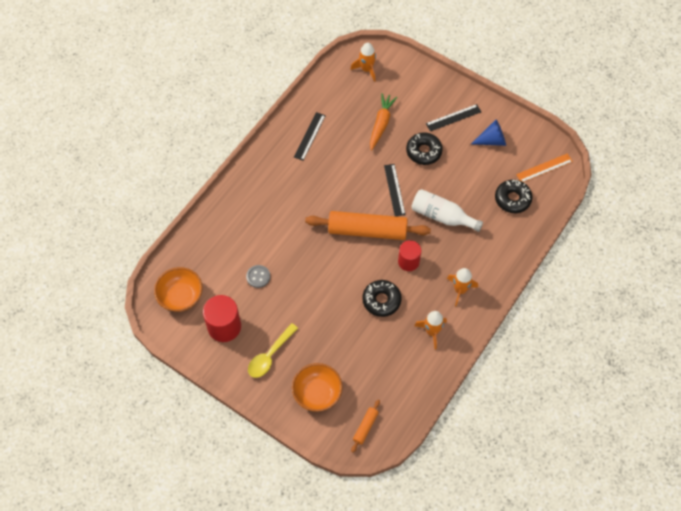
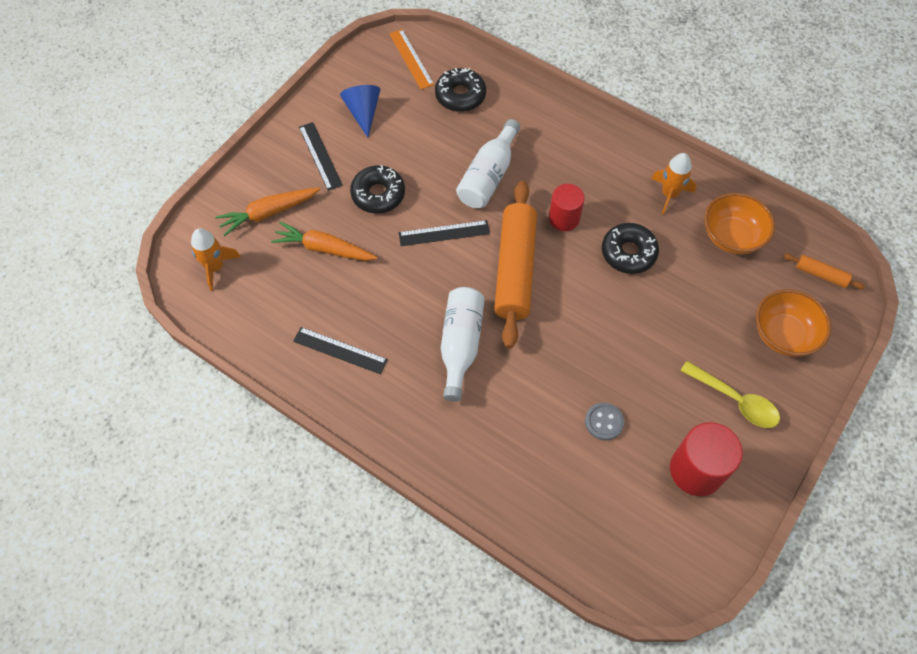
camera: 90 degrees left, 0 degrees up
orange bowl [154,267,203,312] -> orange bowl moved to [704,193,775,254]
orange rocket [447,268,478,306] -> none
none -> orange carrot [216,188,320,236]
none -> white bottle [441,287,485,402]

